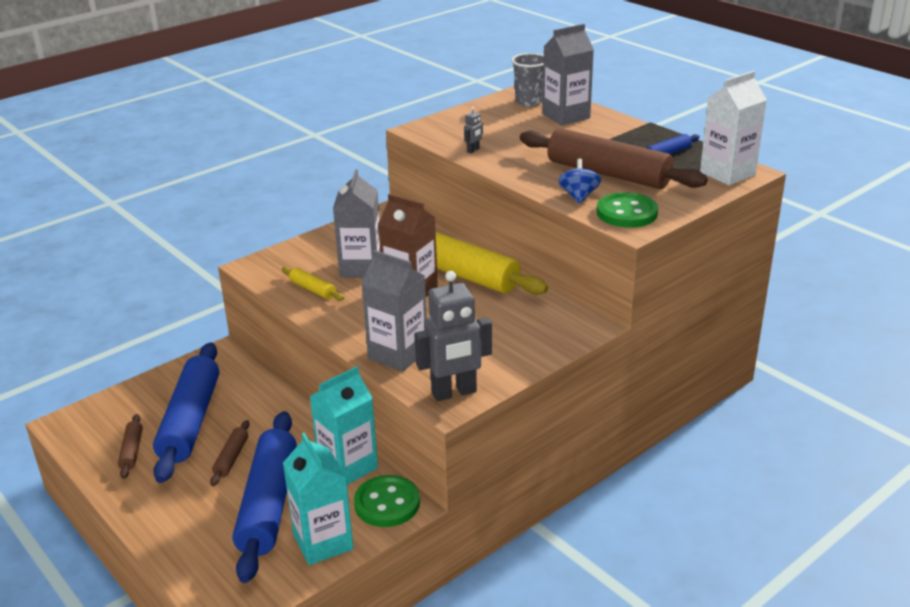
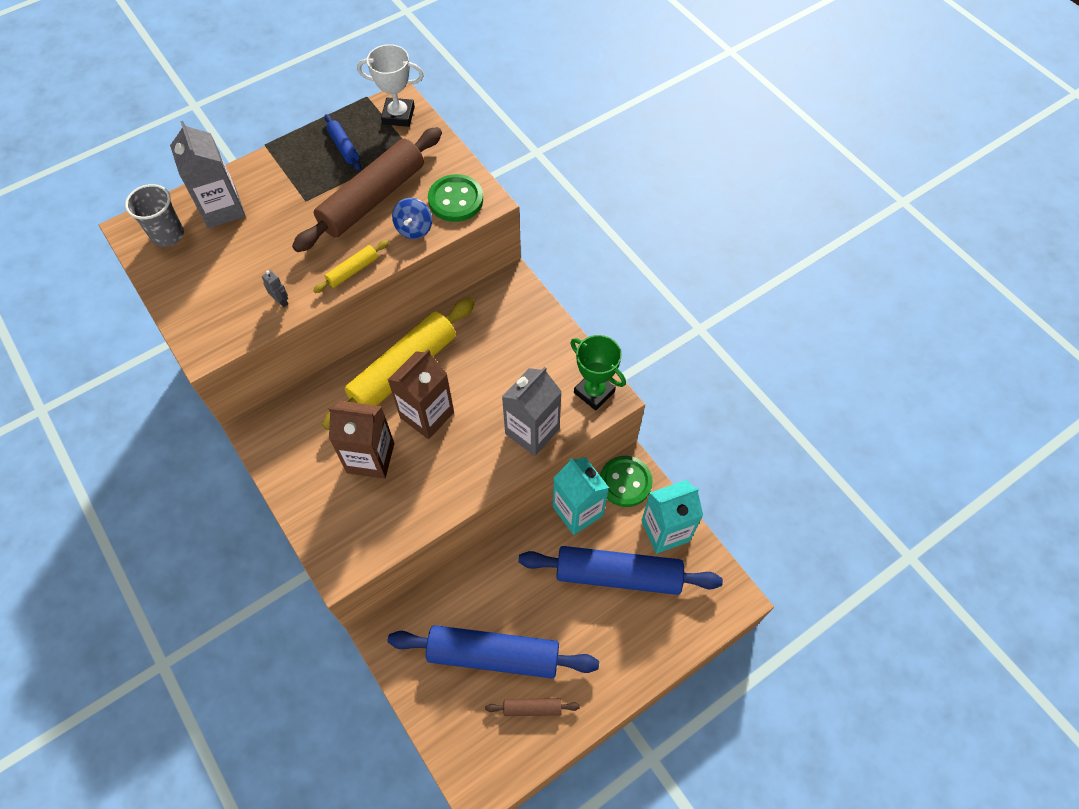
camera: 85 degrees left, 30 degrees up
brown rolling pin [210,420,250,486] -> none
yellow rolling pin [282,267,344,301] -> yellow rolling pin moved to [313,240,389,293]
grey carton [333,169,380,278] -> brown carton [329,401,394,479]
grey robot [414,271,492,401] -> green trophy [570,335,626,410]
blue spinning top [558,159,601,204] -> blue spinning top turned 90 degrees counterclockwise [392,198,432,239]
white carton [700,71,767,185] -> white trophy [357,44,424,127]

